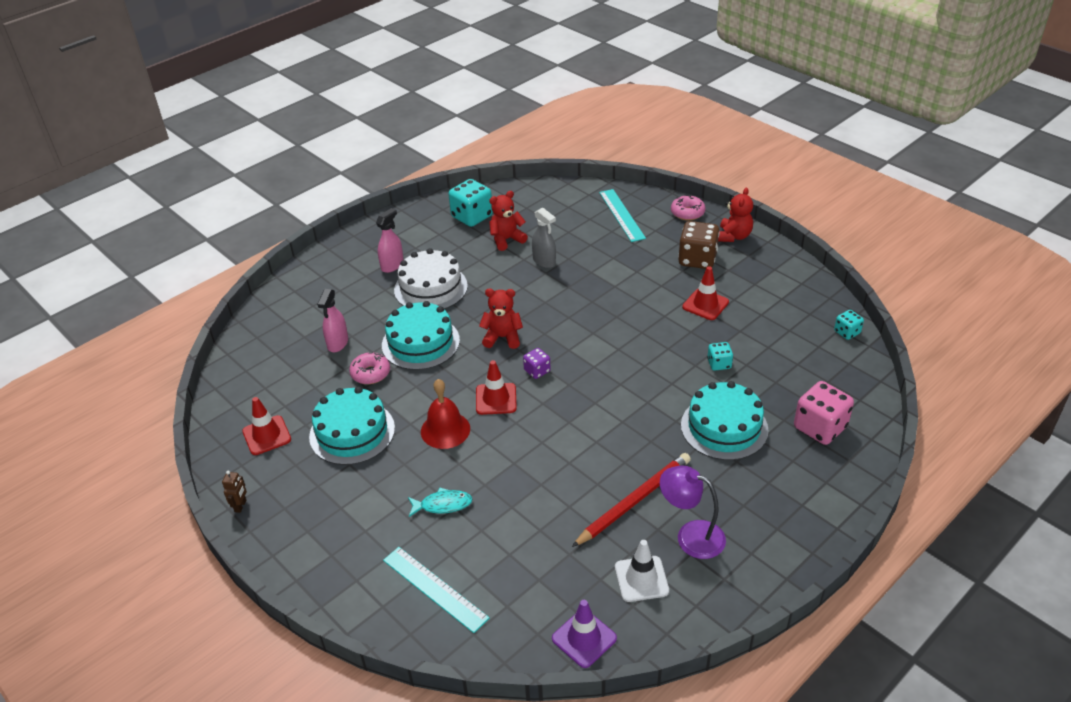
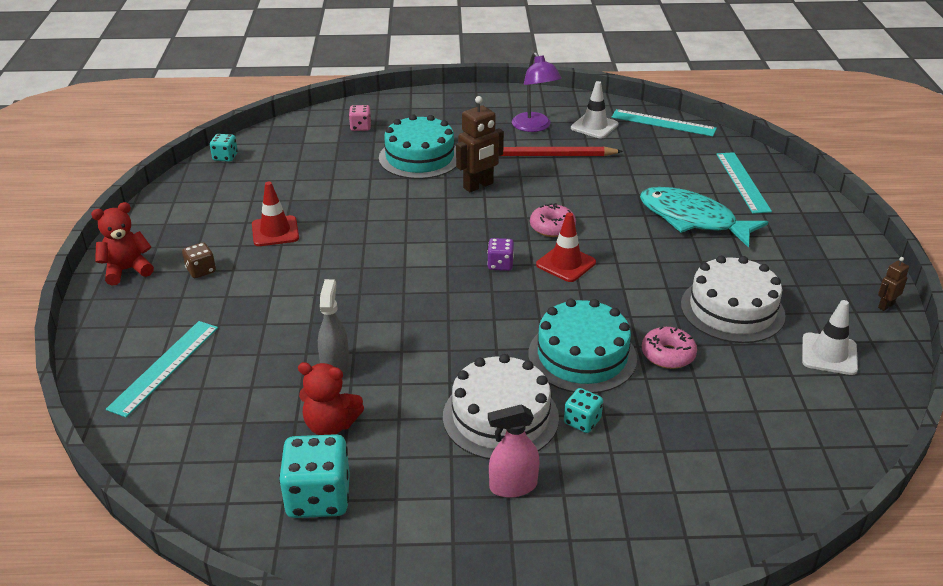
camera: 140 degrees left, 5 degrees down
red traffic cone [242,397,291,455] -> white traffic cone [802,300,858,375]
turquoise cake [309,387,395,465] -> white cake [681,256,786,343]
pink spray bottle [317,289,348,352] -> none
turquoise fish [408,487,473,517] -> turquoise fish [640,187,768,248], size x1.99
red bell [421,379,470,449] -> none
red teddy bear [479,289,523,349] -> none
purple traffic cone [552,600,617,668] -> turquoise ruler [611,109,717,136]
pink donut [671,195,705,221] -> pink donut moved to [530,203,576,237]
brown dice [678,221,720,269] -> brown dice [182,242,216,278], size x0.53
turquoise dice [707,342,733,371] -> turquoise dice moved to [564,388,603,433]
pink dice [794,381,854,445] -> pink dice [349,105,371,131], size x0.53
none -> brown robot [456,96,504,192]

